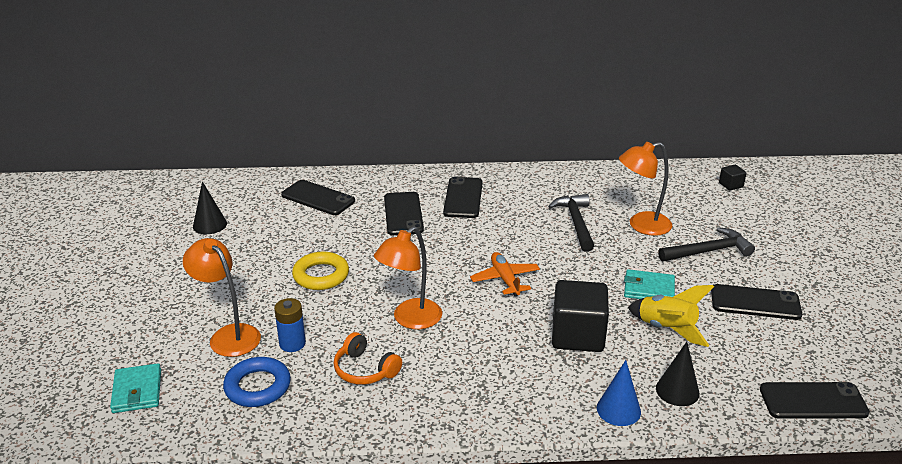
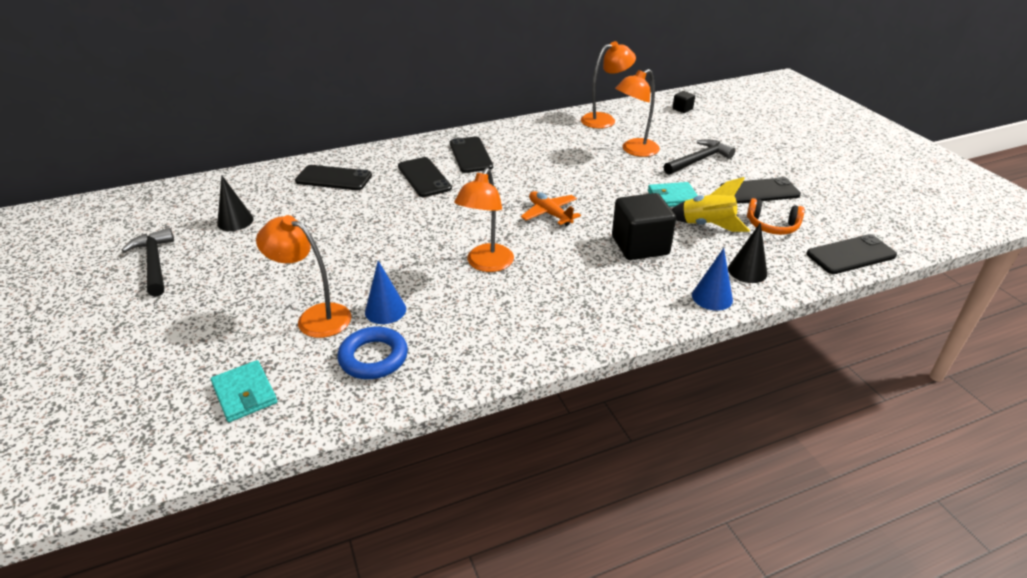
camera: 20 degrees left, 5 degrees up
blue battery [274,298,306,352] -> blue cone [365,261,406,324]
yellow ring [292,252,349,290] -> none
orange headphones [334,332,402,385] -> orange headphones moved to [747,198,805,235]
black hammer [548,194,594,252] -> black hammer moved to [121,228,174,297]
none -> orange lamp [581,41,636,129]

